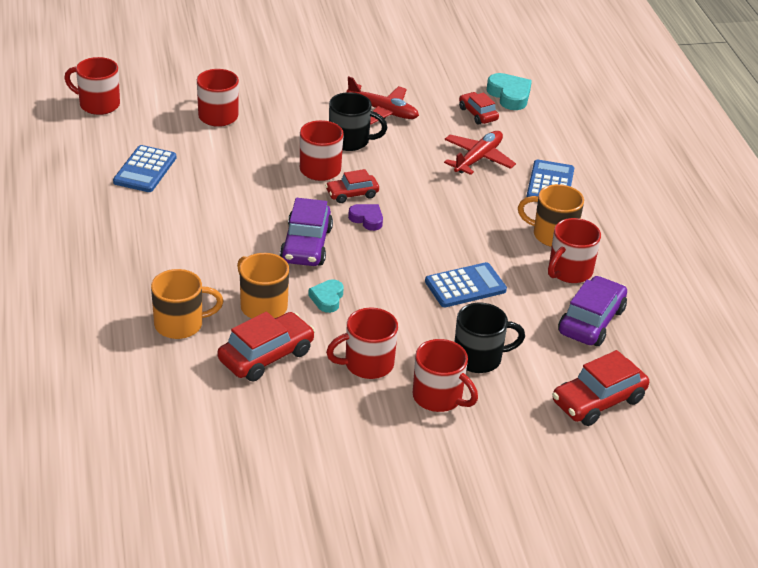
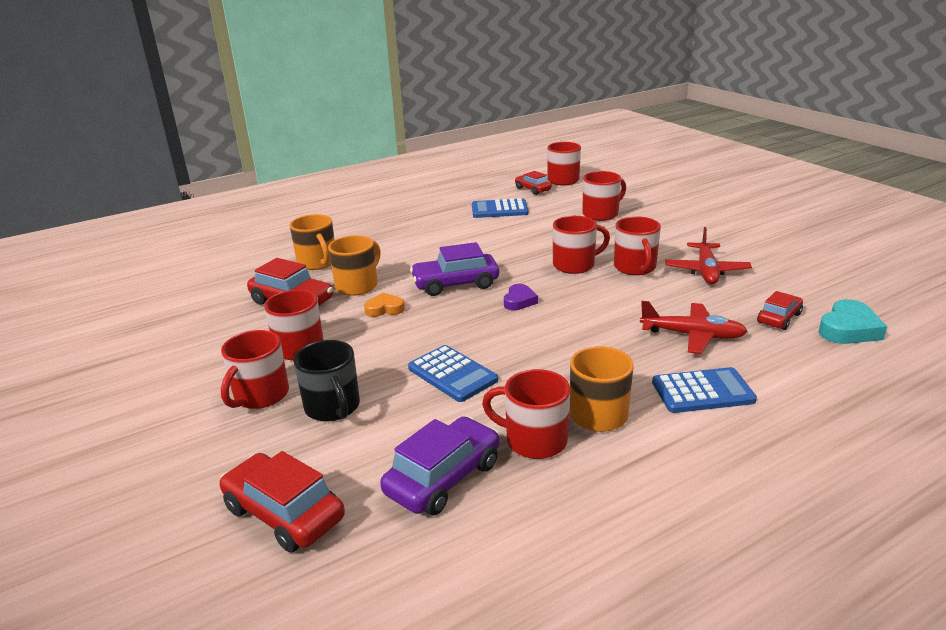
camera: 75 degrees right, 10 degrees down
turquoise heart [308,279,344,313] -> orange heart [364,293,405,317]
red car [325,169,379,203] -> red car moved to [515,171,552,195]
black mug [329,92,387,151] -> red mug [614,216,661,275]
purple car [558,276,627,346] -> purple car turned 60 degrees counterclockwise [380,416,500,515]

